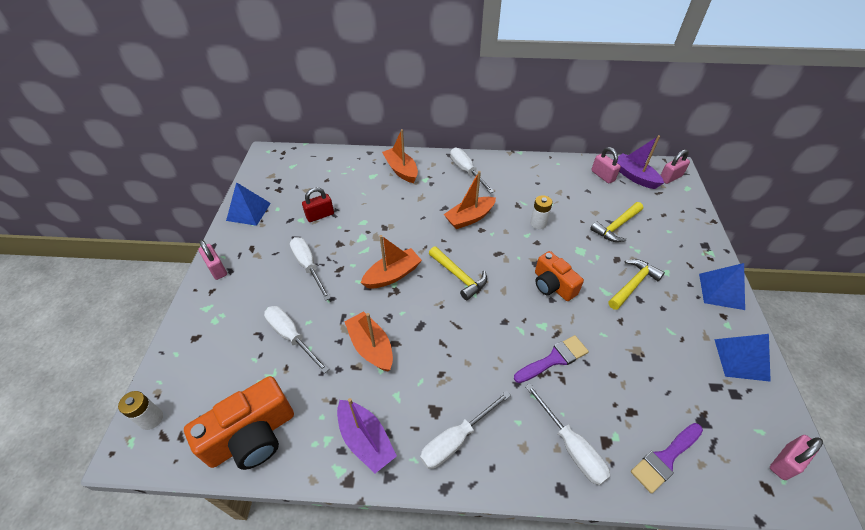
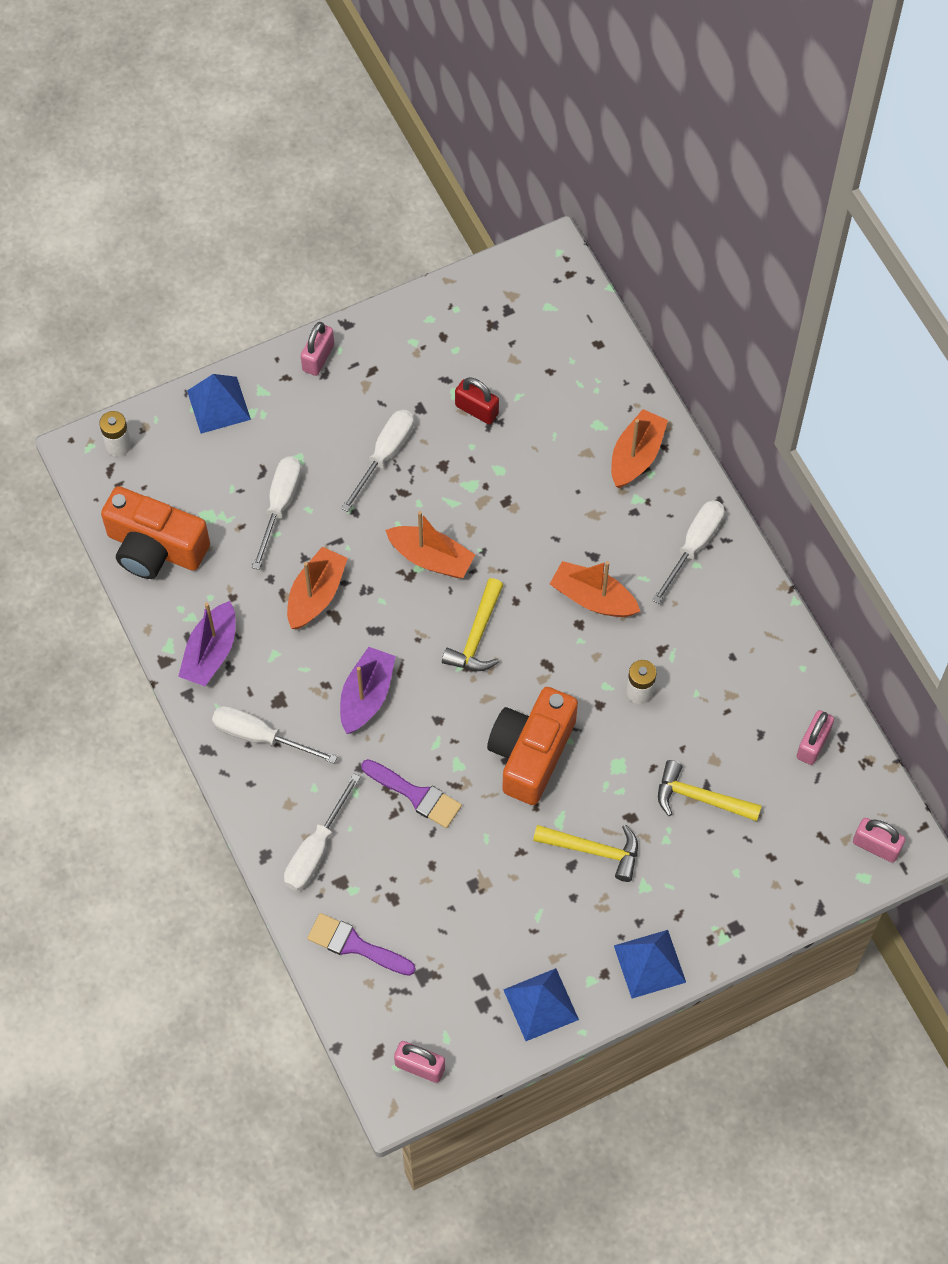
camera: 60 degrees right, 15 degrees up
blue pyramid [226,182,271,226] -> blue pyramid moved to [187,374,251,434]
orange camera [535,251,584,301] -> orange camera [487,687,578,805], size x1.51
purple boat [613,135,664,189] -> purple boat moved to [340,647,396,734]

